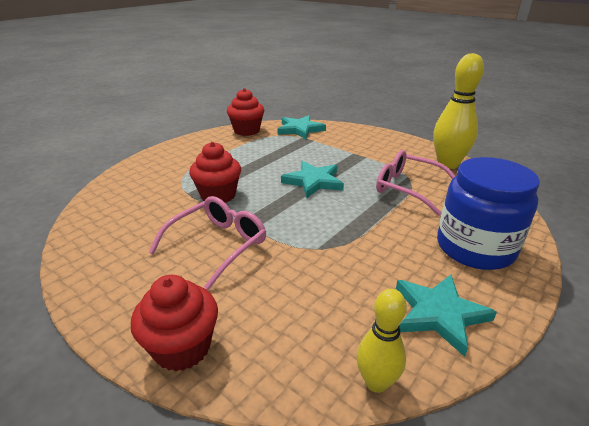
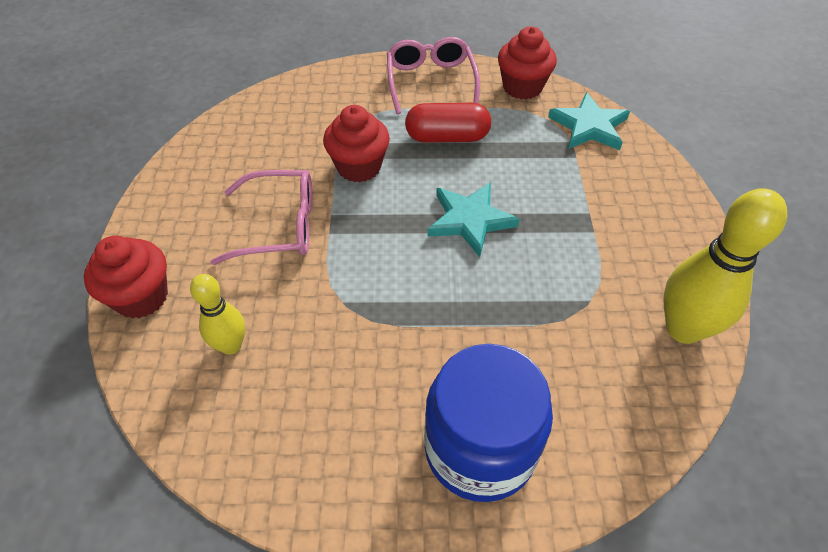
camera: 50 degrees right, 20 degrees up
yellow bowling pin [357,289,407,393] -> yellow bowling pin moved to [190,274,245,355]
pink glasses [376,150,455,216] -> pink glasses moved to [387,37,480,114]
turquoise star [396,275,497,357] -> none
none -> red capsule [405,103,491,143]

